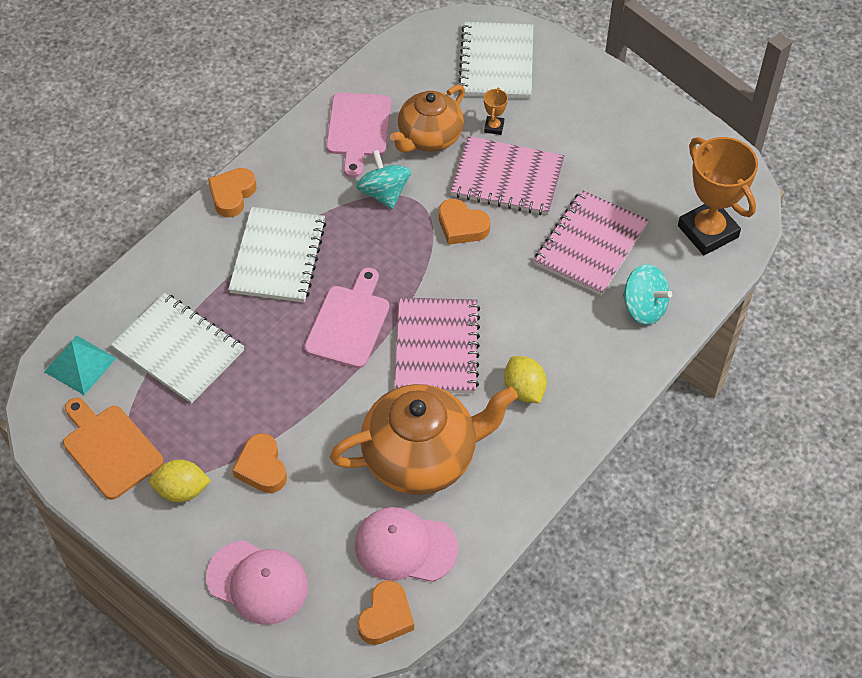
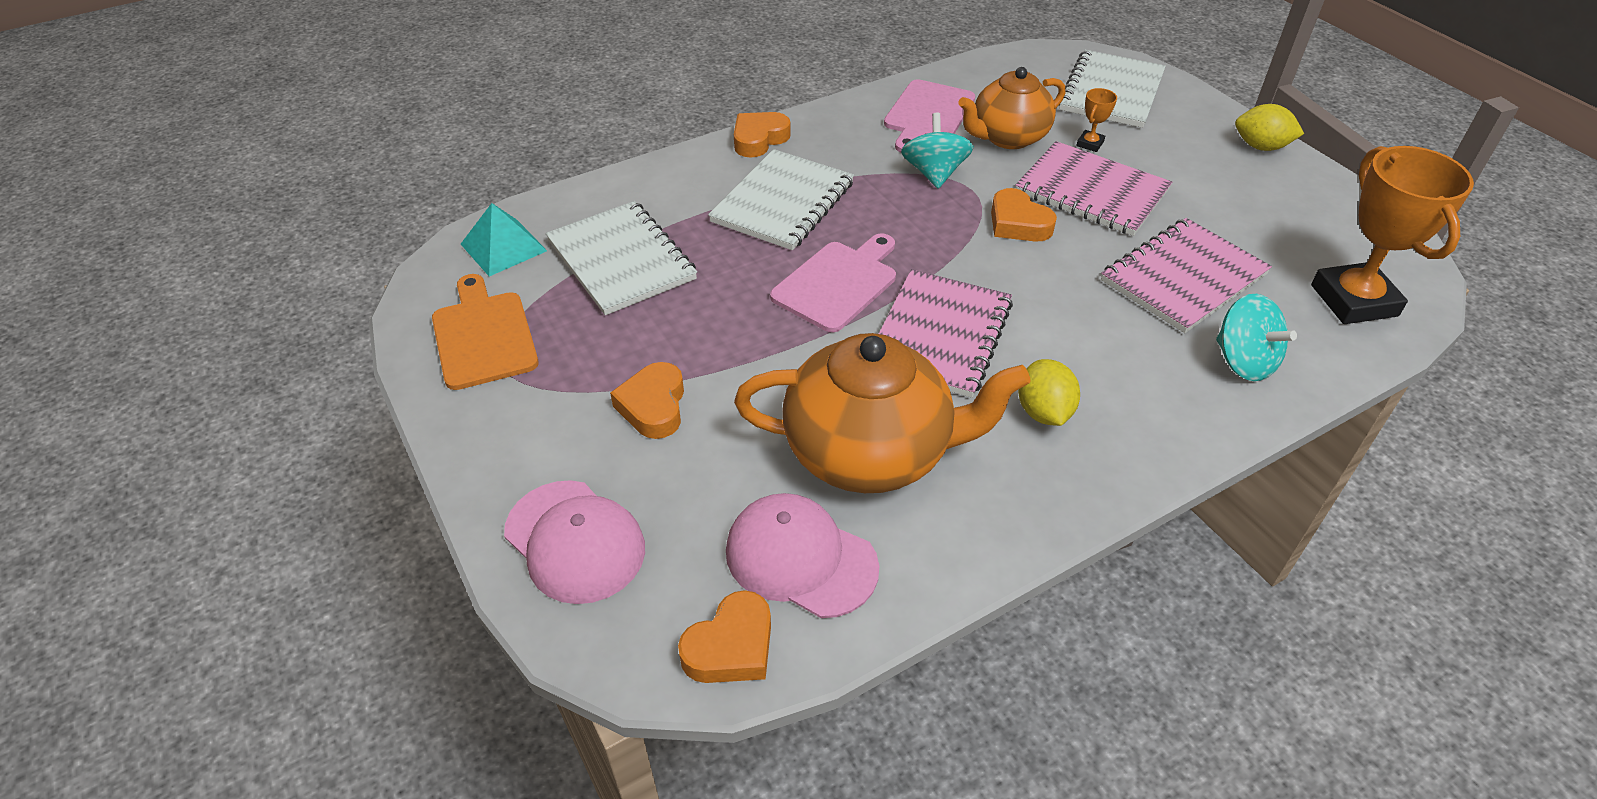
camera: 20 degrees right, 10 degrees down
yellow lemon [149,459,211,503] -> yellow lemon moved to [1235,104,1304,151]

